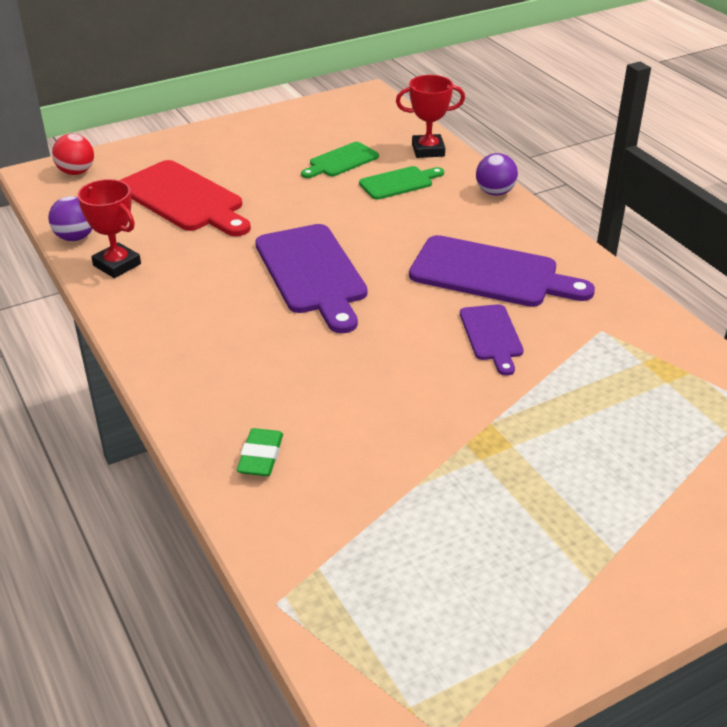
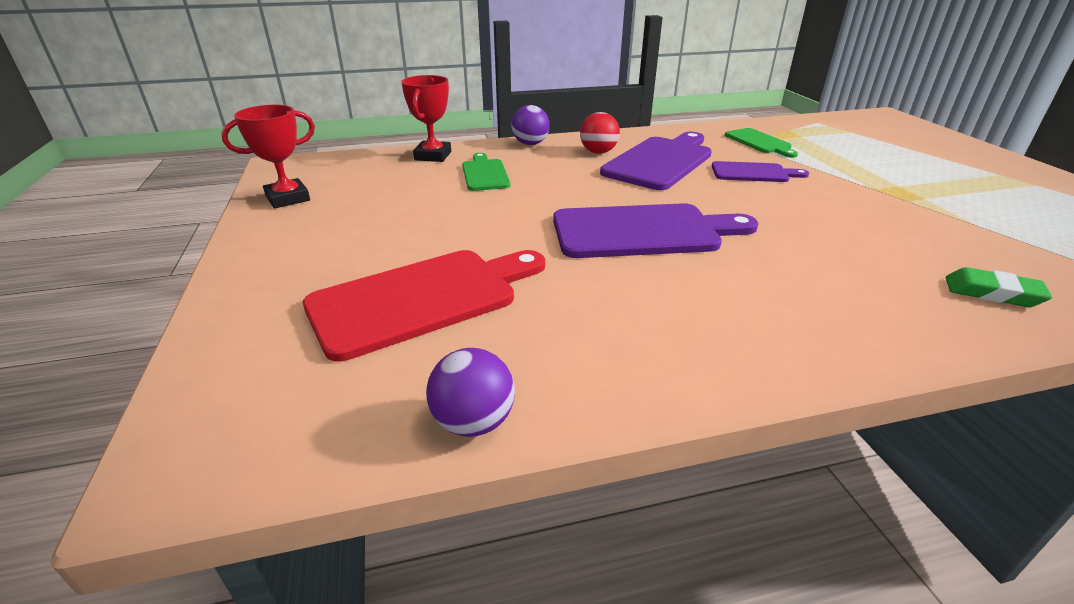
camera: 75 degrees left, 5 degrees down
red ball [52,134,94,175] -> red ball moved to [580,112,620,154]
red trophy [77,179,141,278] -> red trophy moved to [221,105,315,209]
green cutting board [301,142,379,178] -> green cutting board moved to [725,128,798,158]

